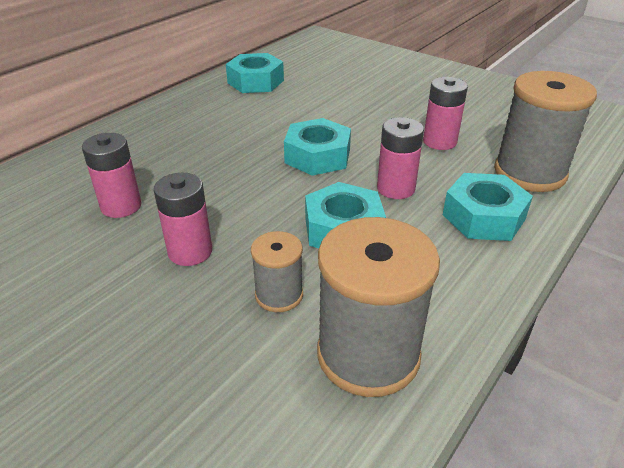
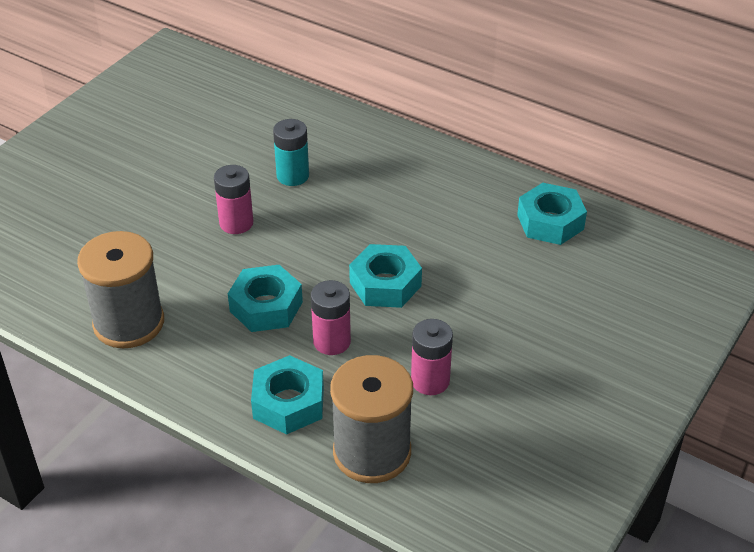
camera: 85 degrees right, 5 degrees up
pink battery [82,133,142,218] -> turquoise battery [273,119,309,186]
grey spool [251,231,303,312] -> none

